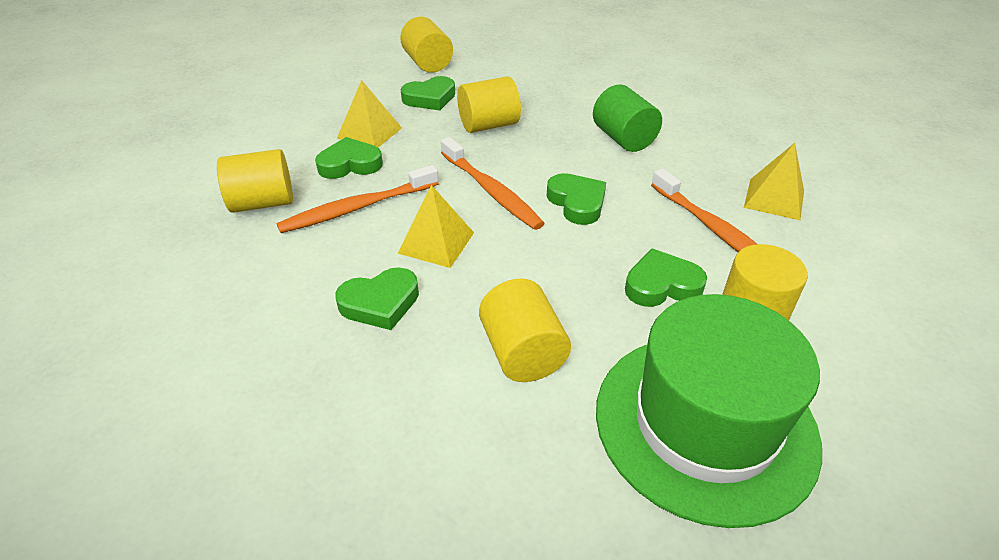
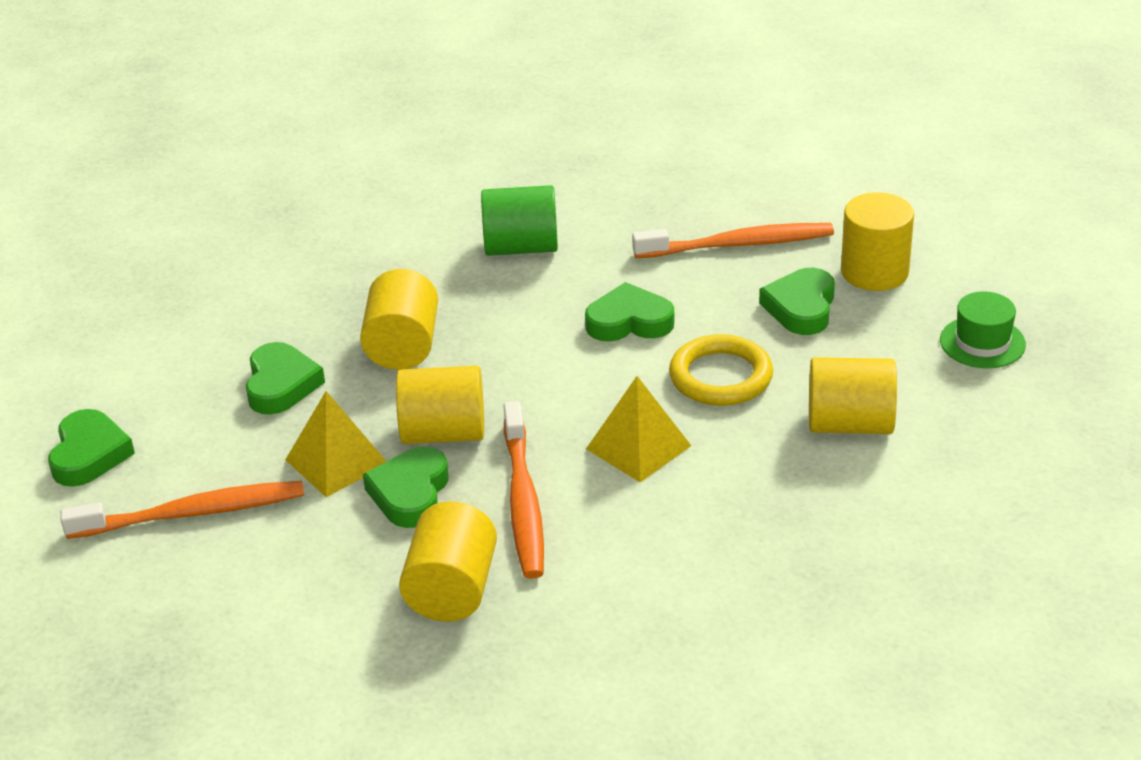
camera: 65 degrees left, 5 degrees down
green heart [335,267,419,330] -> green heart moved to [48,409,135,487]
yellow cylinder [400,17,453,73] -> yellow cylinder moved to [396,366,484,444]
orange toothbrush [441,137,545,230] -> orange toothbrush moved to [60,481,304,539]
green hat [596,294,822,528] -> green hat [940,291,1026,368], size x0.41
yellow pyramid [744,143,804,220] -> none
none -> yellow ring [669,334,773,406]

